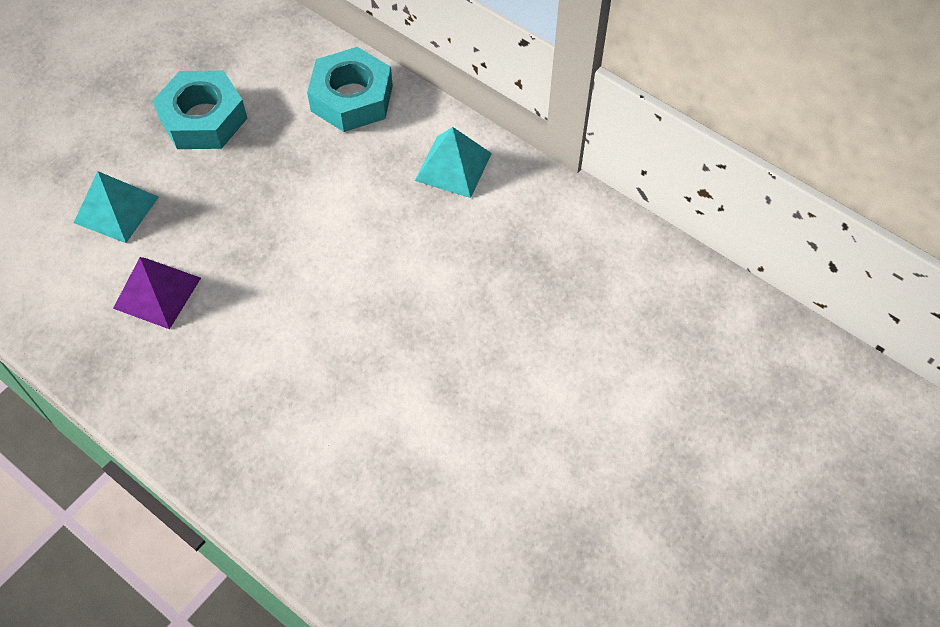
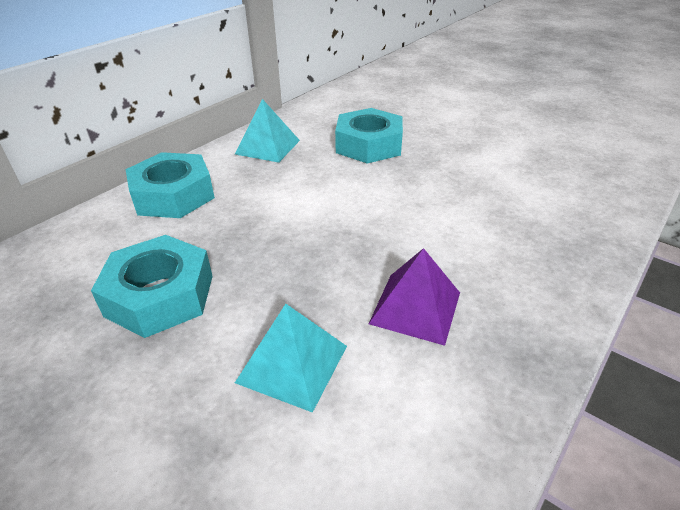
camera: 90 degrees left, 20 degrees down
none -> turquoise nut [335,108,403,164]

